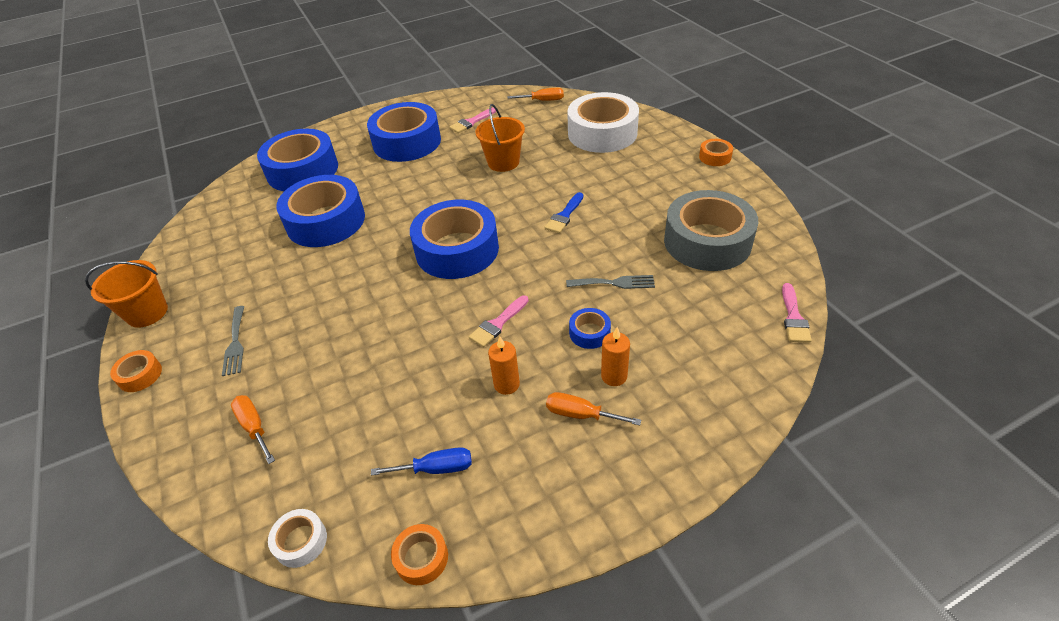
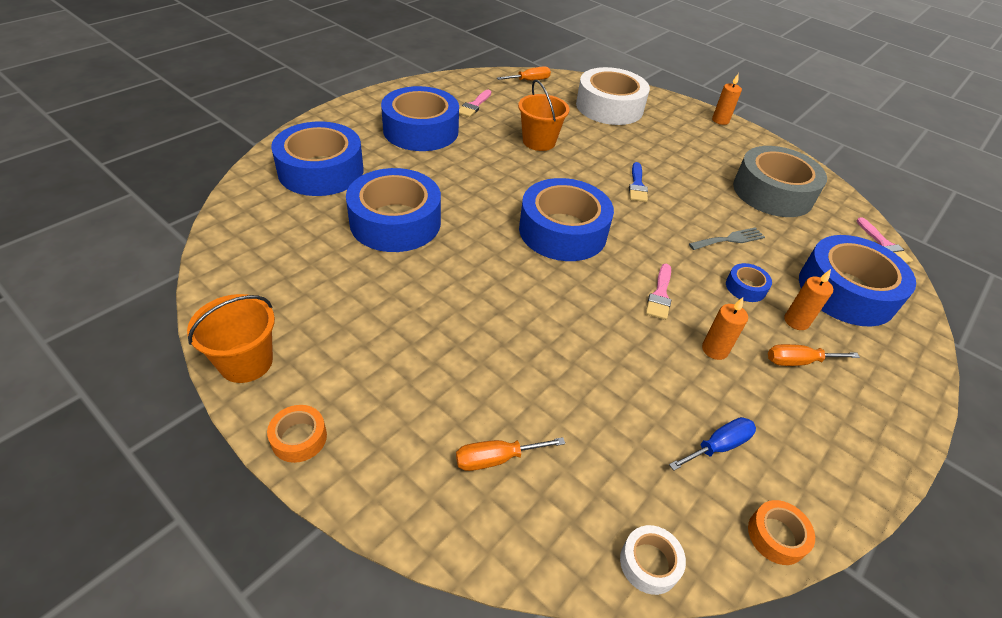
camera: 30 degrees left, 0 degrees up
grey fork [222,306,245,376] -> none
orange screwdriver [231,395,275,464] -> orange screwdriver turned 45 degrees counterclockwise [456,437,565,471]
orange tape [699,139,733,166] -> orange candle [712,73,742,125]
none -> blue tape [799,235,916,327]

